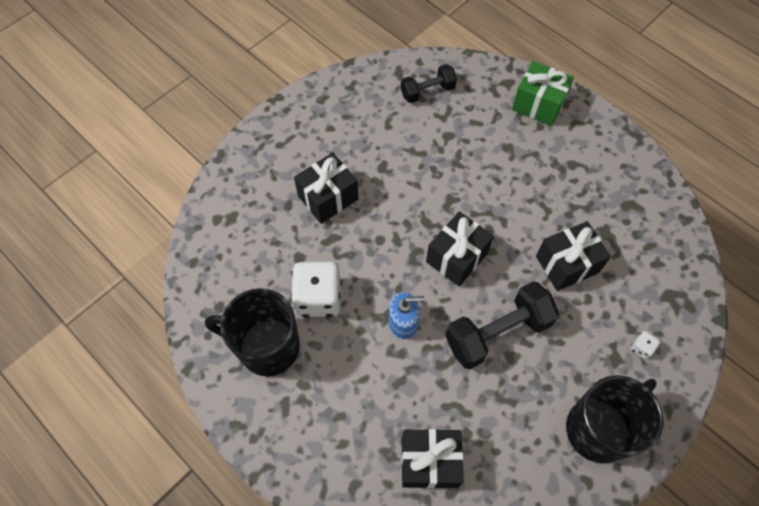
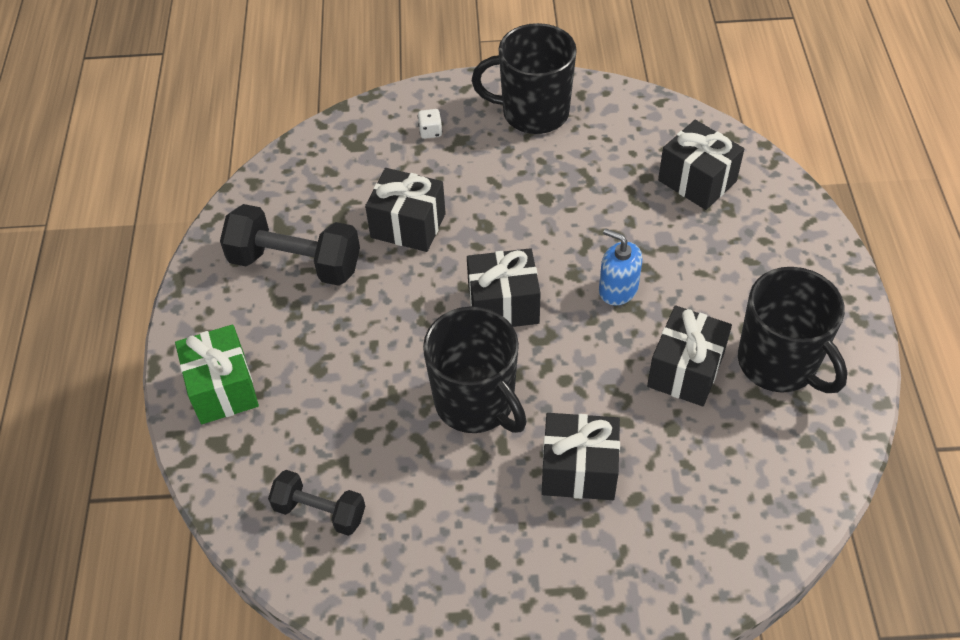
camera: 135 degrees left, 10 degrees down
white dice [291,262,342,317] -> black gift [647,305,732,406]
black dumbbell [445,281,559,369] -> black dumbbell moved to [220,204,360,286]
none -> black mug [423,306,527,433]

